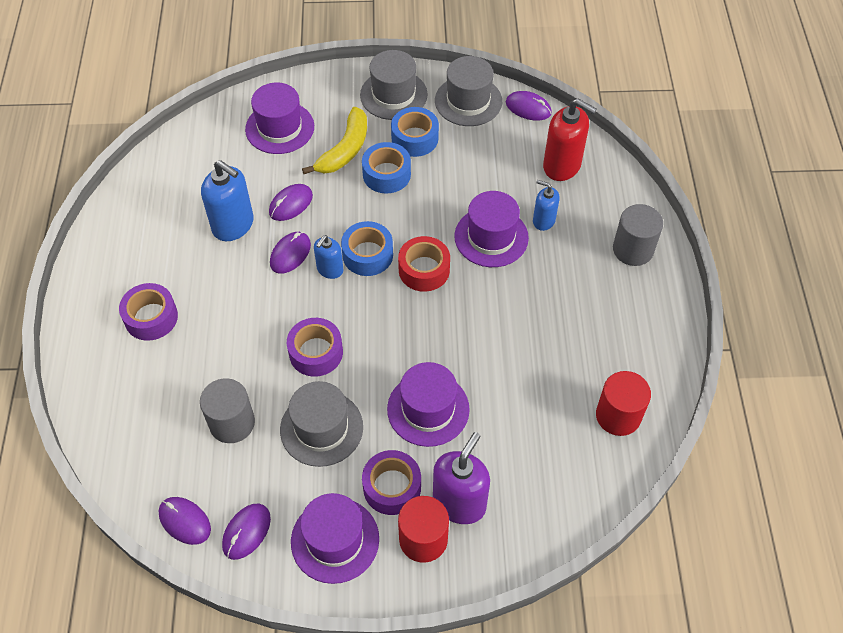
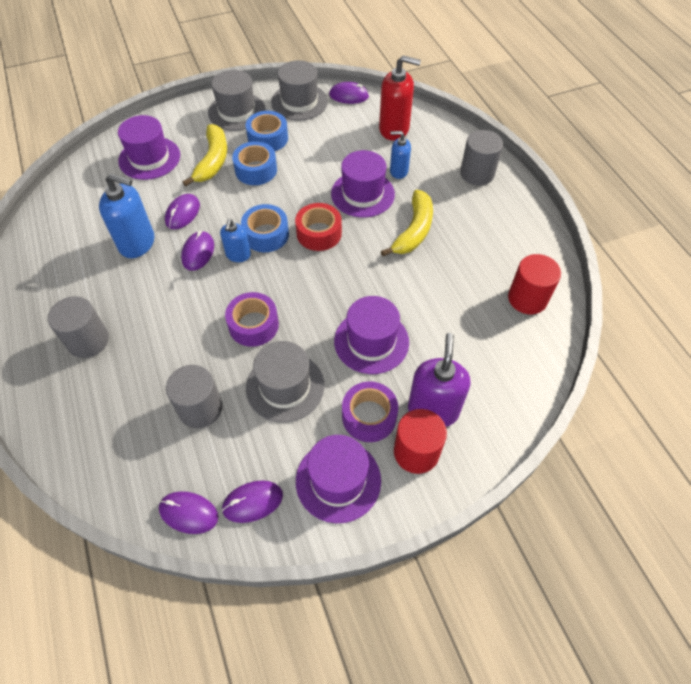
camera: 20 degrees left, 0 degrees up
purple tape [119,283,178,341] -> grey cylinder [48,296,109,358]
purple mouse [222,504,271,560] -> purple mouse turned 60 degrees clockwise [222,480,283,523]
none -> yellow banana [381,190,433,256]

